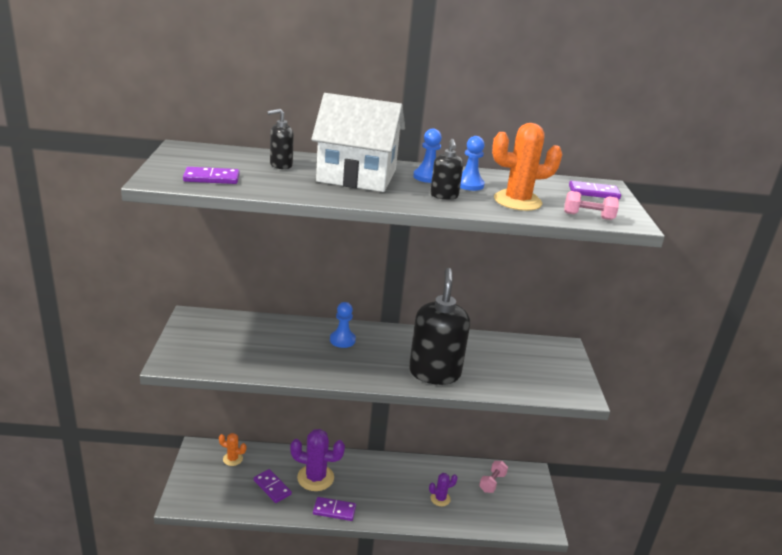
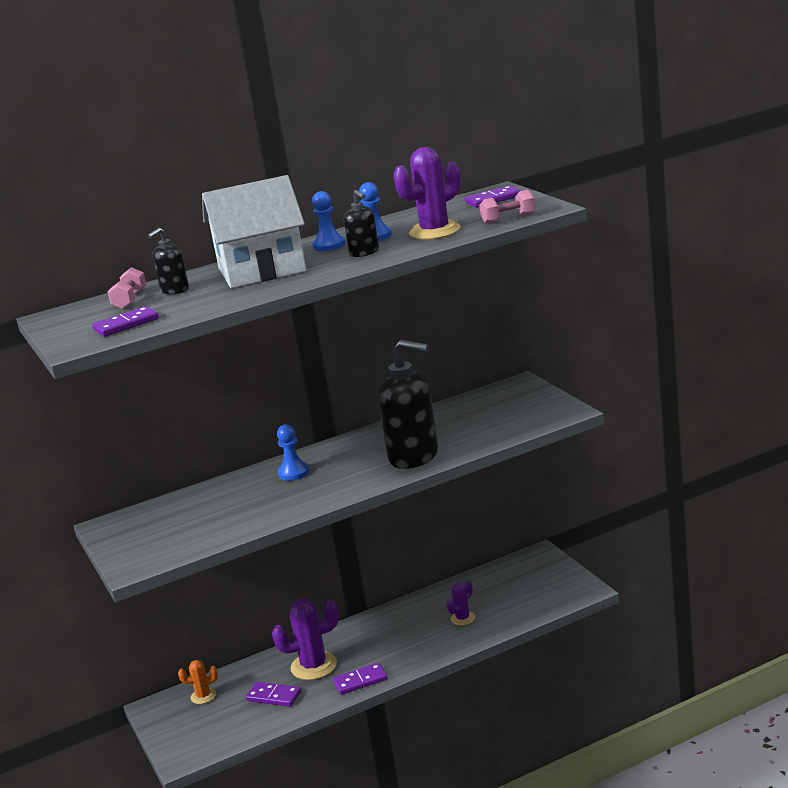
camera: 20 degrees left, 5 degrees down
black soap dispenser [409,268,470,385] -> black soap dispenser turned 135 degrees clockwise [378,340,438,469]
pink dumbbell [479,461,508,493] -> pink dumbbell moved to [108,267,146,309]
orange cactus [492,123,562,211] -> purple cactus [393,147,461,240]

